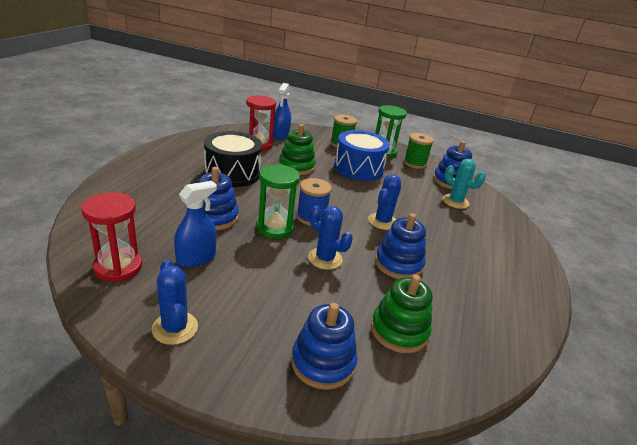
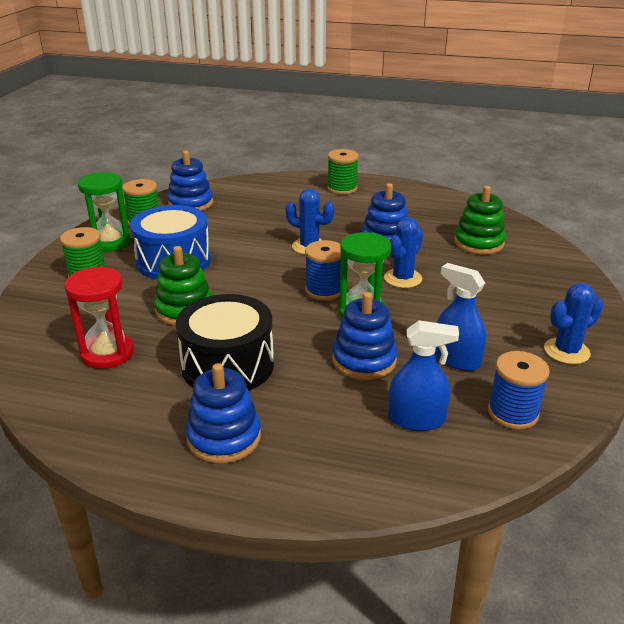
camera: 90 degrees left, 0 degrees up
red hourglass [81,192,142,282] -> blue spool [488,351,550,430]
blue spray bottle [273,83,291,140] -> blue spray bottle moved to [388,320,459,431]
blue stacking toy [291,303,357,390] -> blue stacking toy moved to [185,363,261,463]
turquoise cactus [442,159,486,209] -> none
none -> green spool [327,149,359,195]

